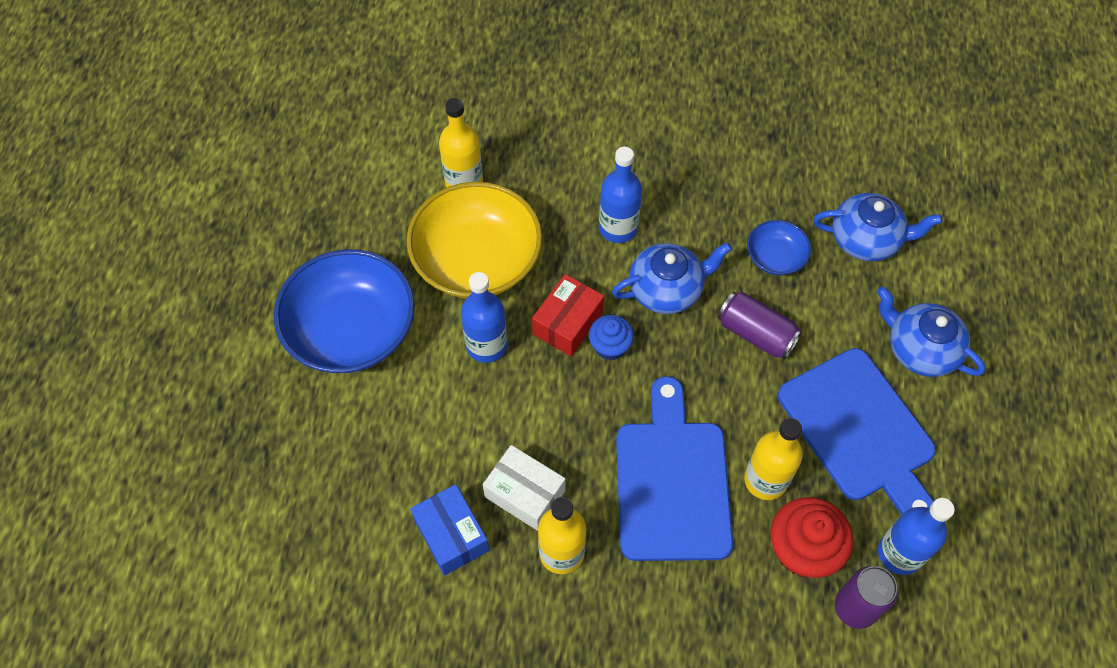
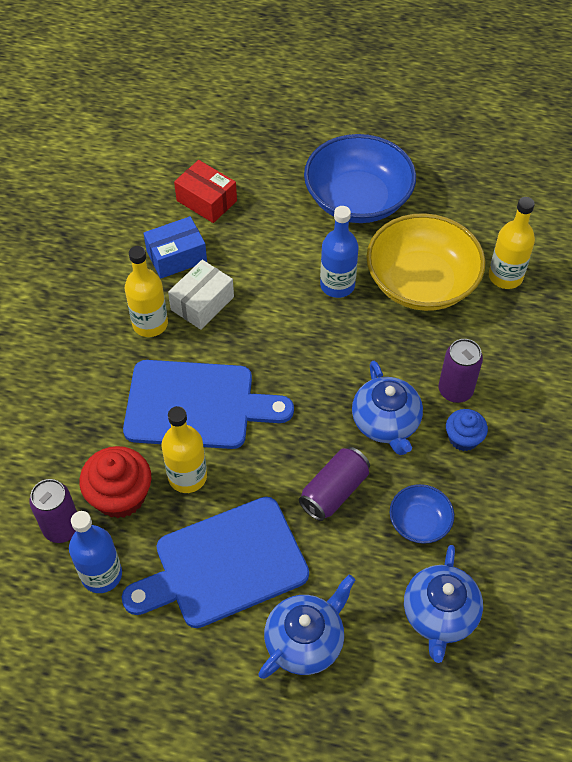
camera: 95 degrees right, 5 degrees down
red box [532,274,604,356] -> red box moved to [174,160,237,223]
blue cupcake [589,315,634,360] -> blue cupcake moved to [446,409,488,451]
blue bottle [599,147,642,243] -> purple can [439,339,483,403]

